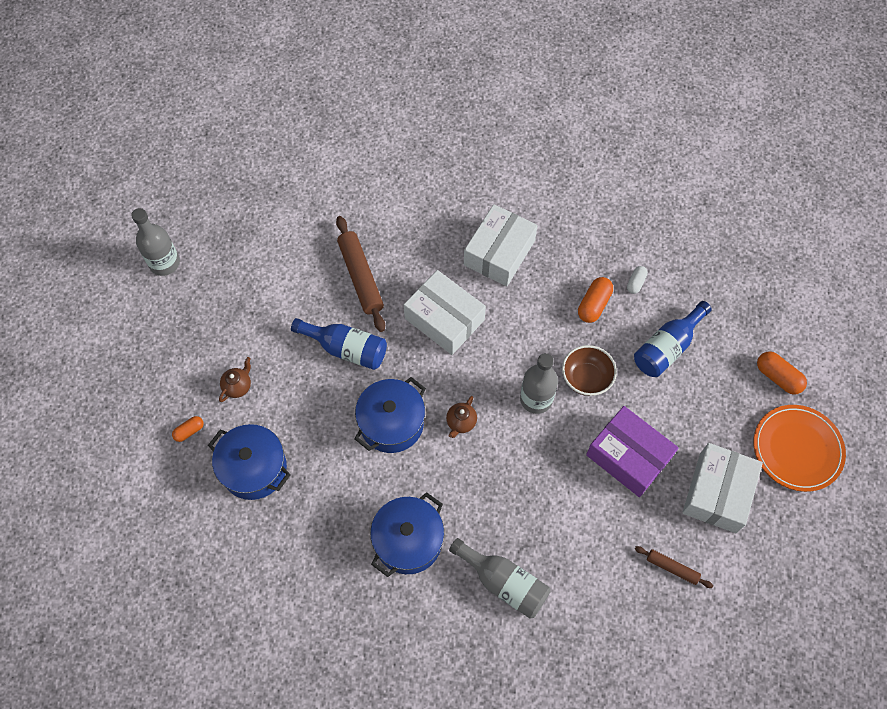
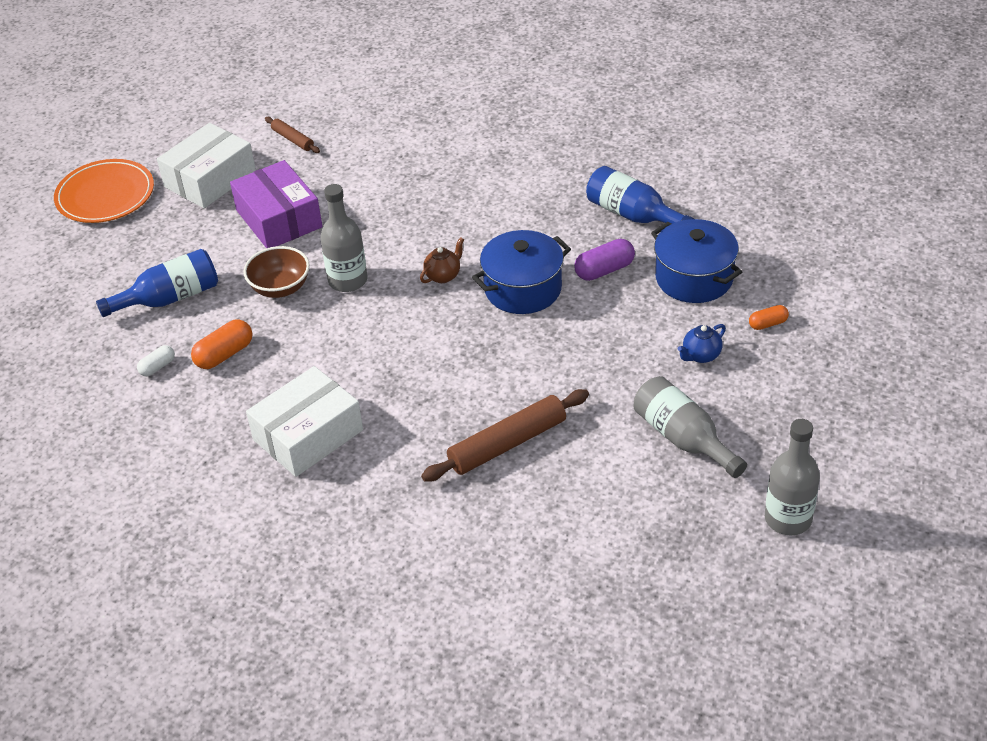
camera: 160 degrees left, 20 degrees down
brown teapot [219,357,251,402] -> blue teapot [678,324,726,363]
blue bottle [291,318,387,370] -> blue bottle moved to [586,166,694,224]
brown rolling pin [336,216,385,332] -> brown rolling pin turned 60 degrees clockwise [421,389,589,481]
blue pot [370,492,444,577] -> none
white box [404,270,486,355] -> none
grey bottle [449,538,551,619] -> grey bottle moved to [634,376,747,478]
orange capsule [757,351,807,395] -> none
none -> purple capsule [574,239,635,281]

